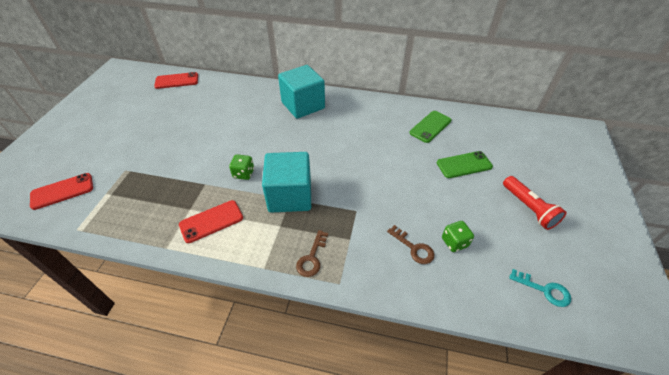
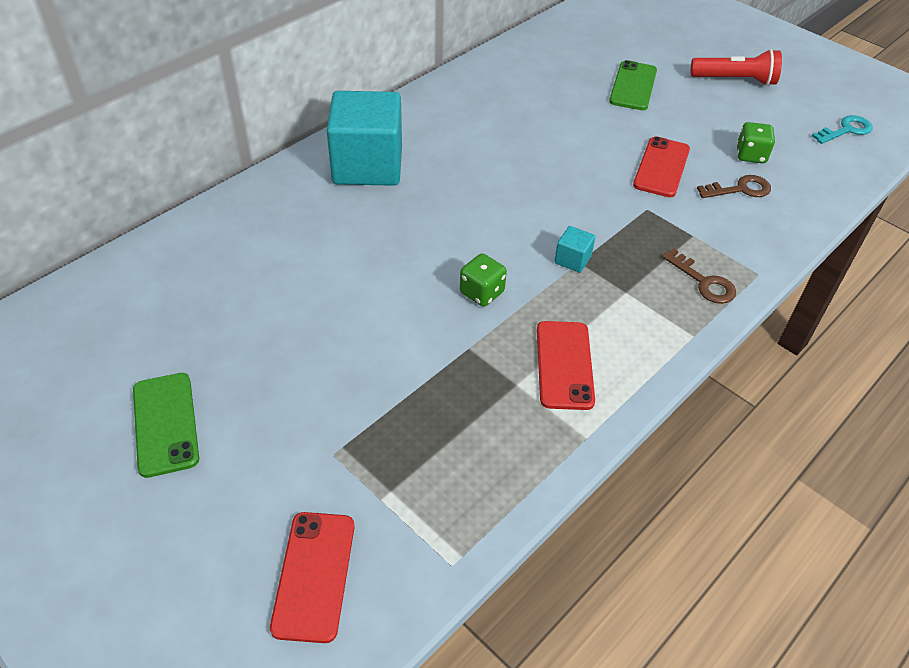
camera: 60 degrees left, 0 degrees up
red phone [154,72,198,89] -> red phone moved to [633,136,690,197]
turquoise cube [262,152,311,213] -> turquoise cube [554,226,596,273], size x0.40
green phone [409,111,451,143] -> green phone moved to [133,373,199,478]

